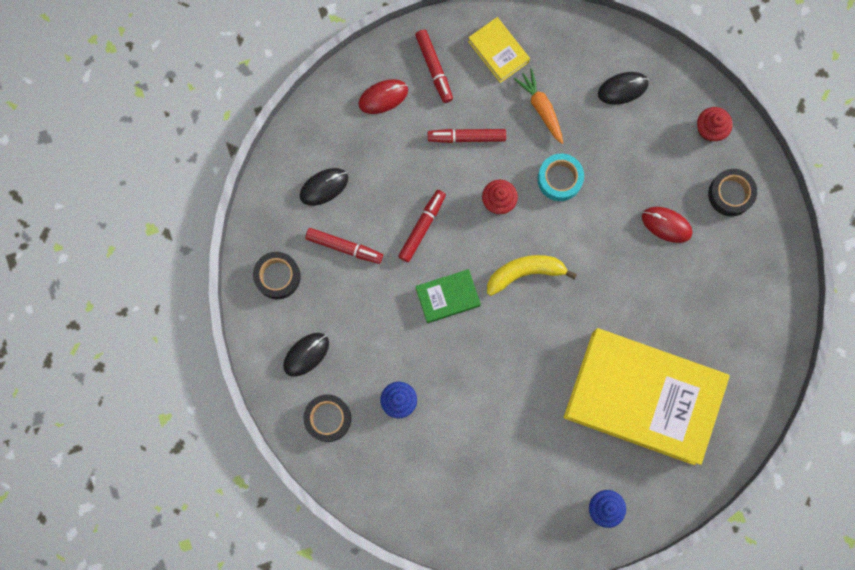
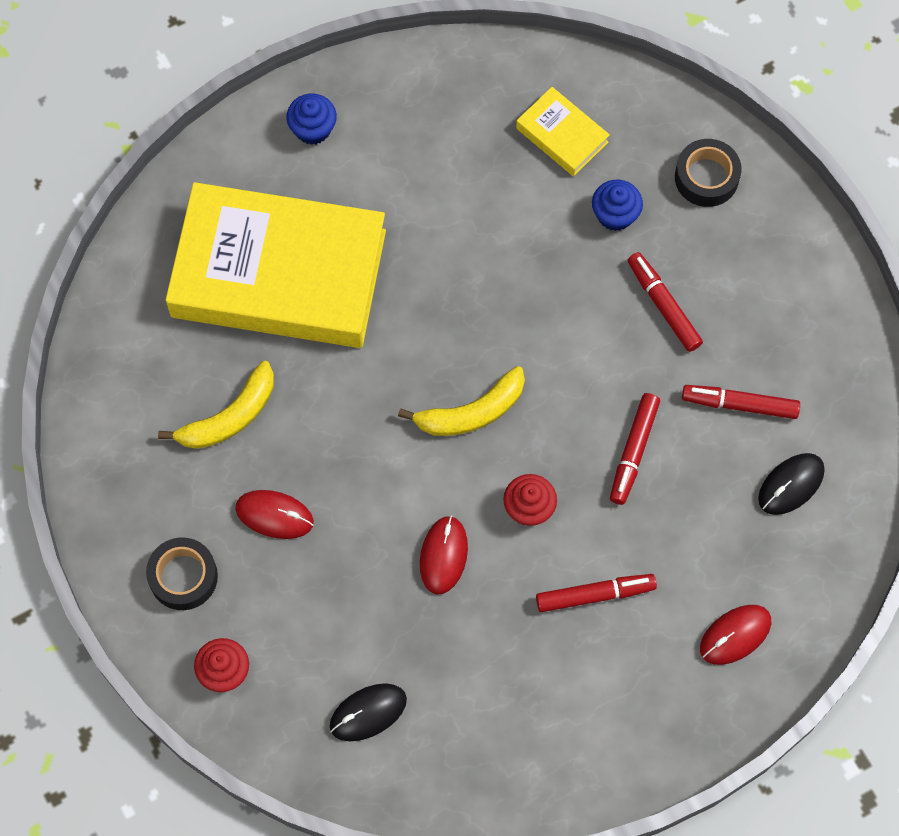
camera: 170 degrees right, 10 degrees down
black tape [253,252,301,299] -> none
black mouse [283,333,329,377] -> none
red marker [415,30,453,103] -> red marker moved to [628,252,703,352]
green book [416,269,481,323] -> none
yellow book [468,17,530,83] -> yellow book moved to [516,87,610,176]
orange carrot [514,69,563,144] -> none
turquoise tape [537,154,584,201] -> red mouse [420,515,468,594]
none -> yellow banana [158,361,274,449]

